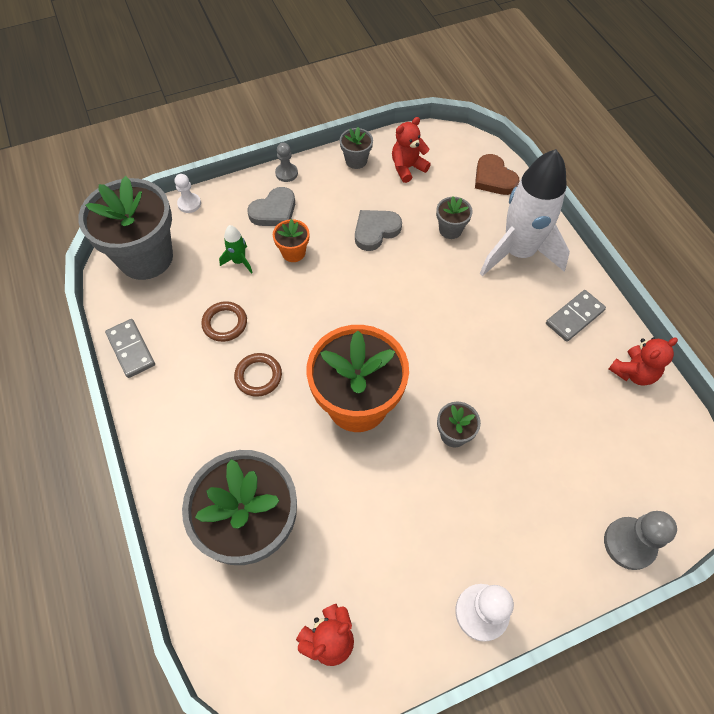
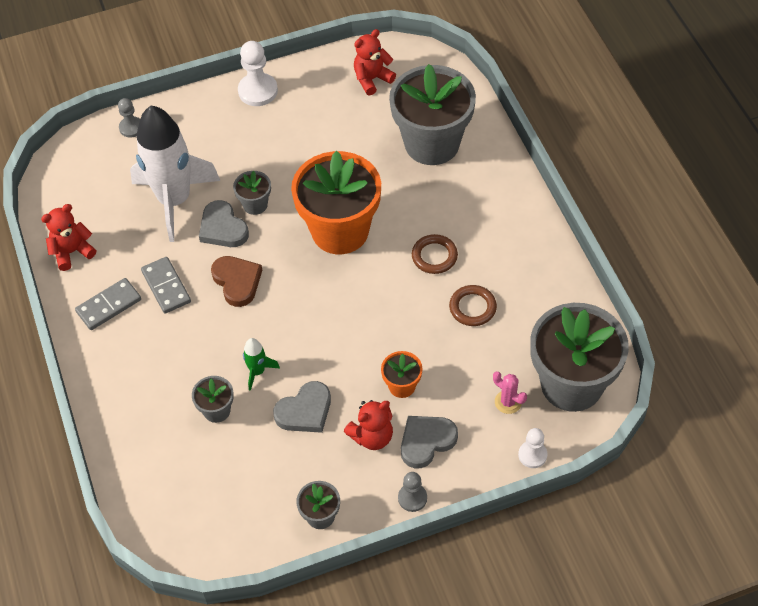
camera: 175 degrees left, 5 degrees down
grey domino [105,319,155,378] -> grey domino moved to [141,257,191,314]
green rocket [219,225,253,274] -> green rocket moved to [243,338,280,391]
red teddy bear [392,117,431,183] -> red teddy bear moved to [344,400,393,450]
brown heart [475,154,519,195] -> brown heart moved to [211,256,262,307]
white rocket [480,149,570,276] -> white rocket moved to [130,106,220,242]
grey pawn [604,511,677,570] -> grey pawn [118,98,140,138], size x0.61
none -> grey heart [199,200,249,247]
none -> pink cactus [493,371,527,414]

